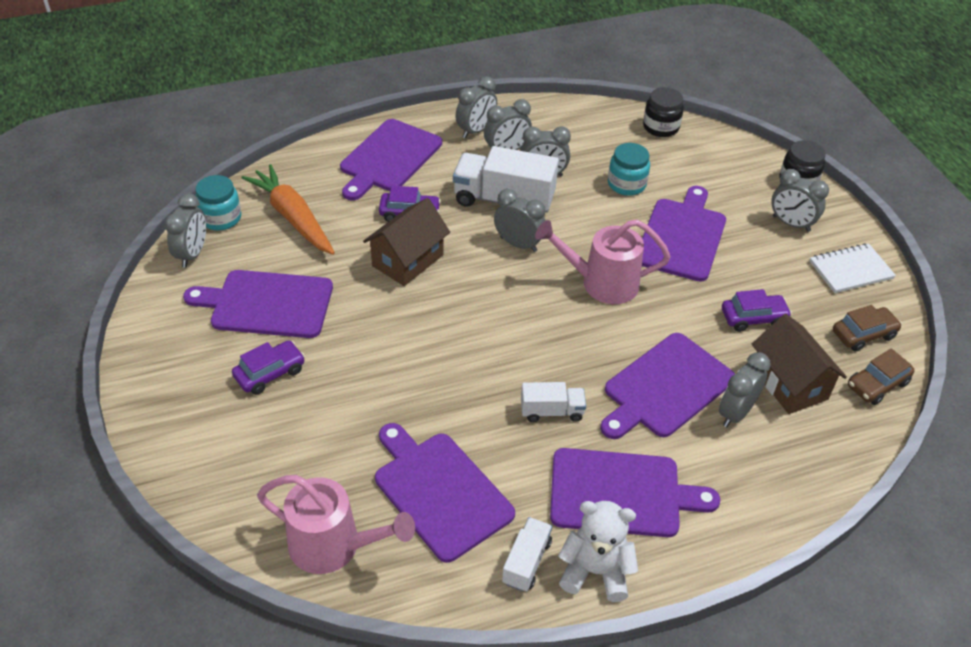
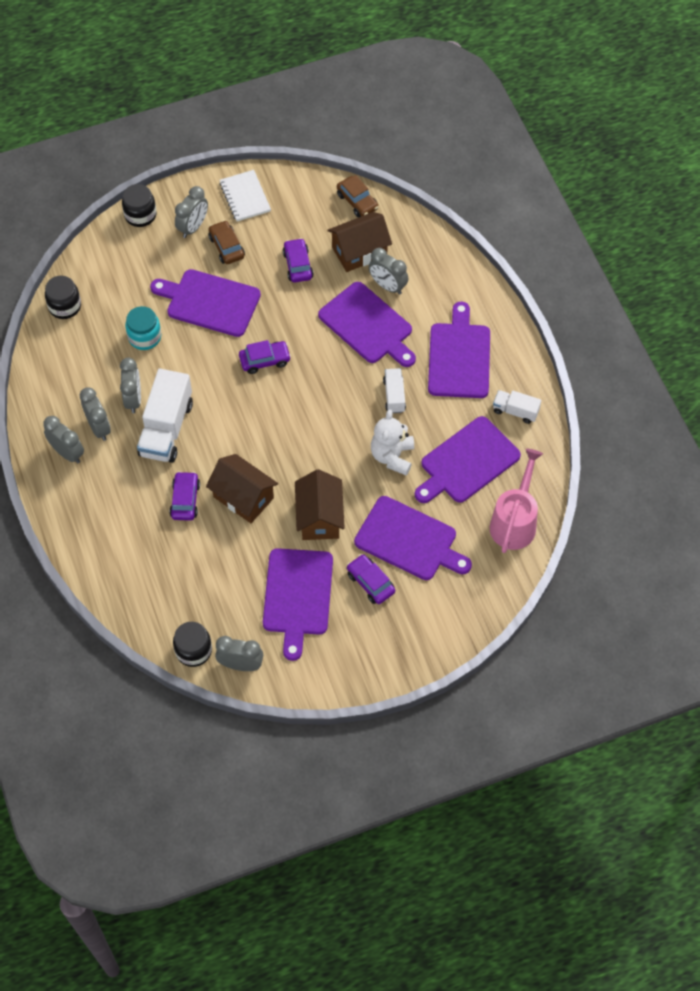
camera: 90 degrees left, 15 degrees up
turquoise jar [195,175,241,231] -> black jar [173,622,212,667]
orange carrot [242,164,335,255] -> none
purple cutting board [340,119,442,200] -> purple cutting board moved to [354,496,472,580]
grey clock [494,189,546,252] -> none
pink watering can [535,220,671,304] -> purple car [239,340,291,374]
white teddy bear [558,501,638,602] -> white teddy bear moved to [371,409,414,476]
brown car [833,305,902,352] -> brown car moved to [208,220,245,264]
none -> brown house [295,469,345,540]

